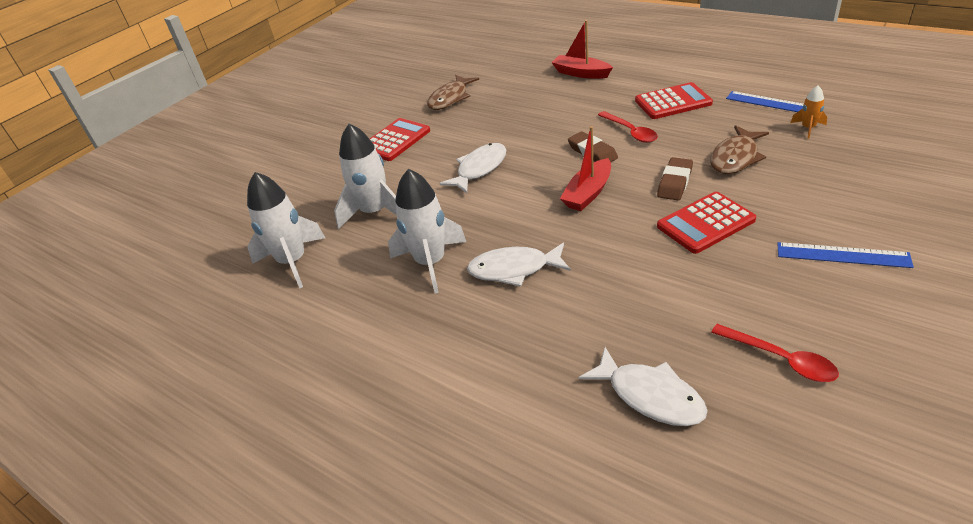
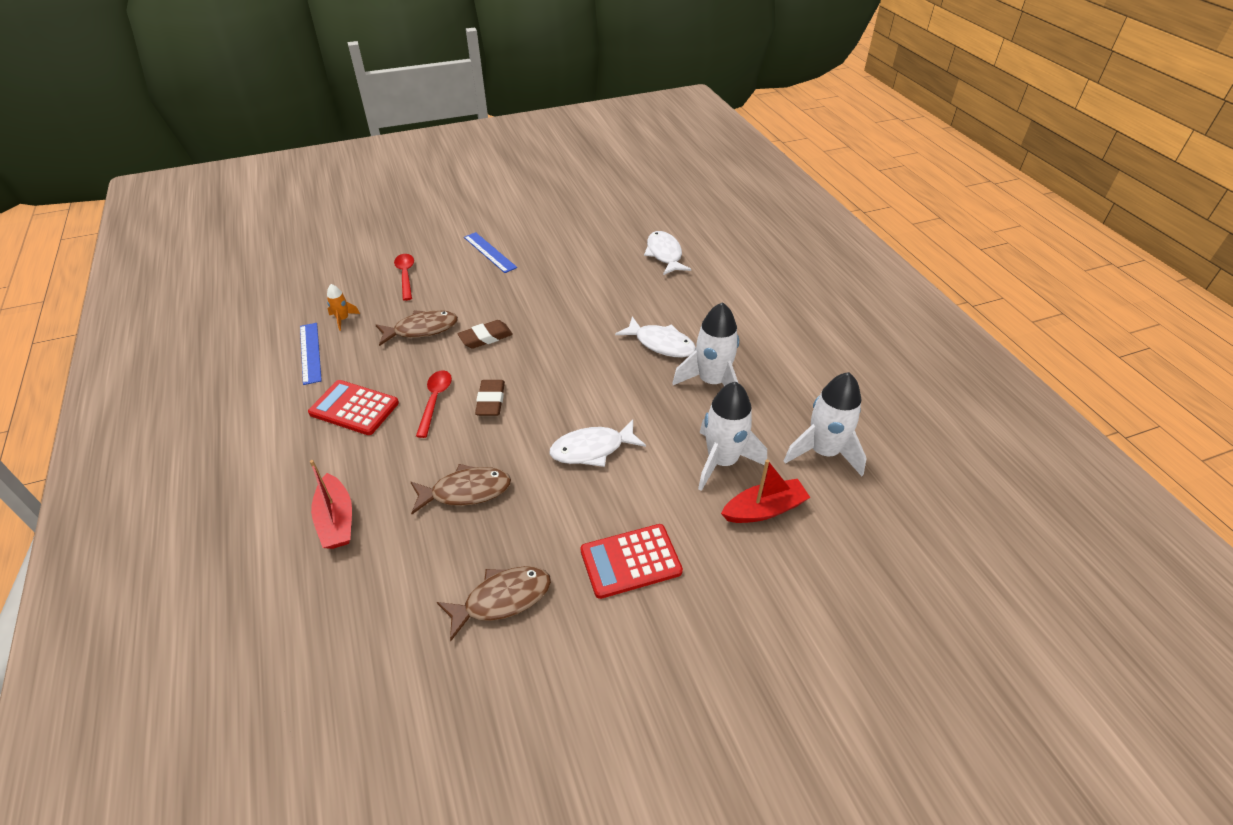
camera: 150 degrees left, 5 degrees up
red boat [560,126,611,211] -> red boat moved to [721,460,811,523]
red calculator [657,192,756,254] -> none
red spoon [711,324,839,382] -> red spoon moved to [394,254,414,301]
none -> brown fish [411,464,511,514]

